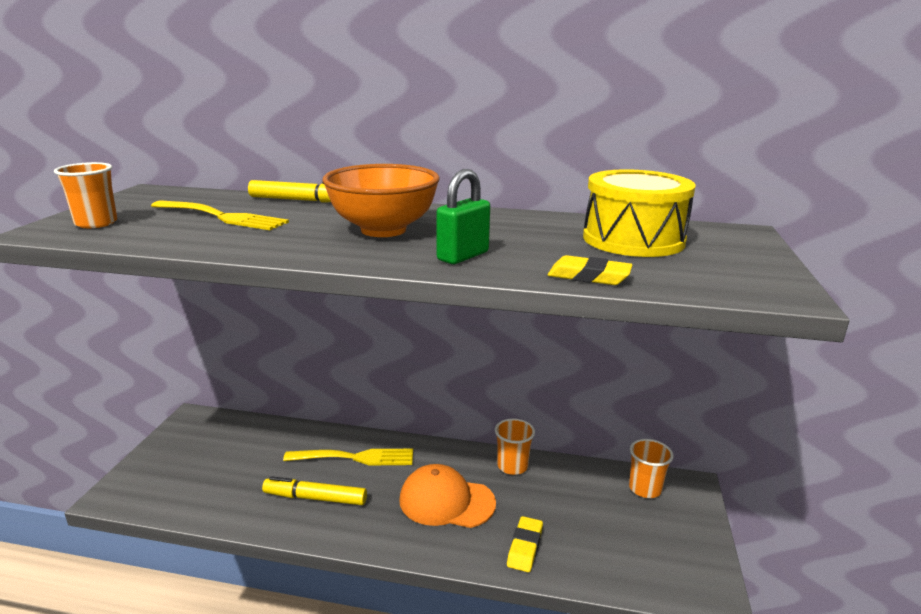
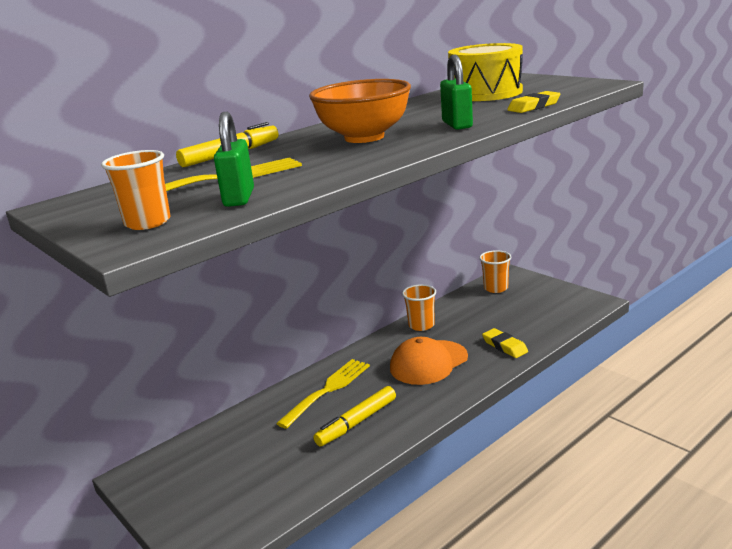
camera: 50 degrees left, 0 degrees up
none -> green padlock [214,112,254,207]

